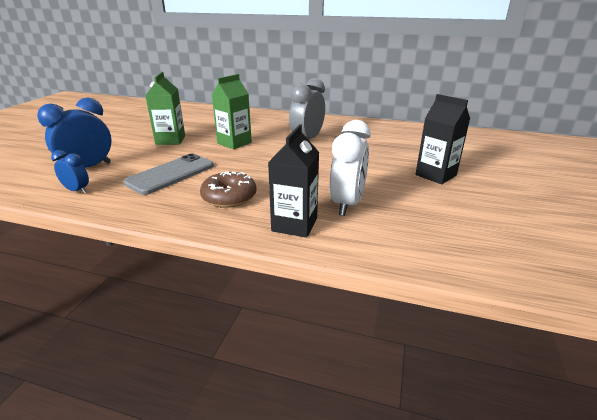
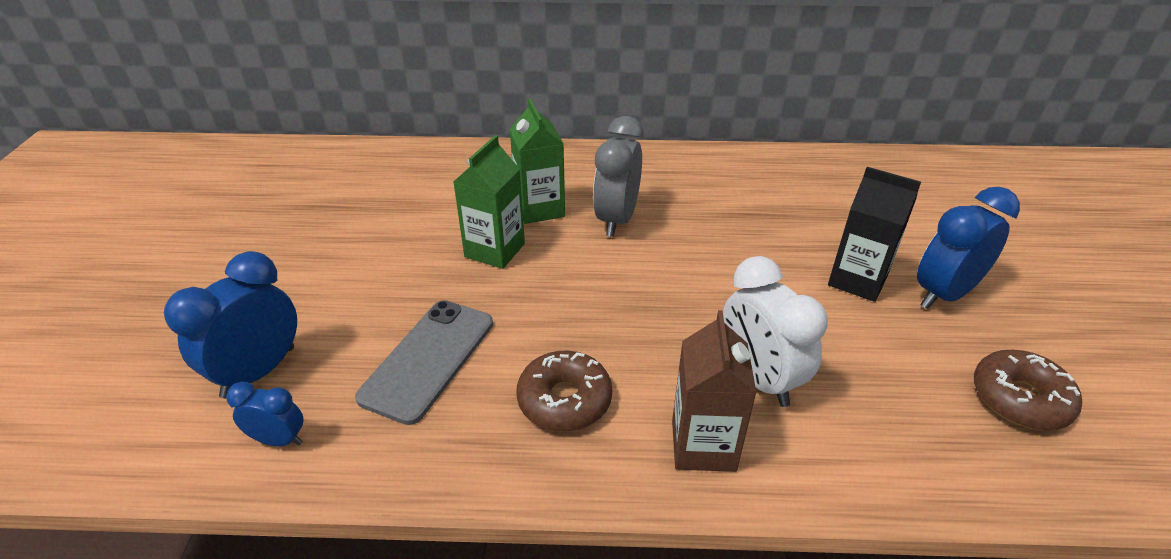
camera: 15 degrees left, 10 degrees up
green carton [145,72,185,145] -> green carton moved to [509,99,565,224]
black carton [268,124,319,238] -> brown carton [672,310,757,472]
white clock [330,120,371,216] -> white clock turned 150 degrees clockwise [723,256,828,407]
none -> blue clock [917,187,1020,309]
none -> brown donut [974,350,1082,430]

